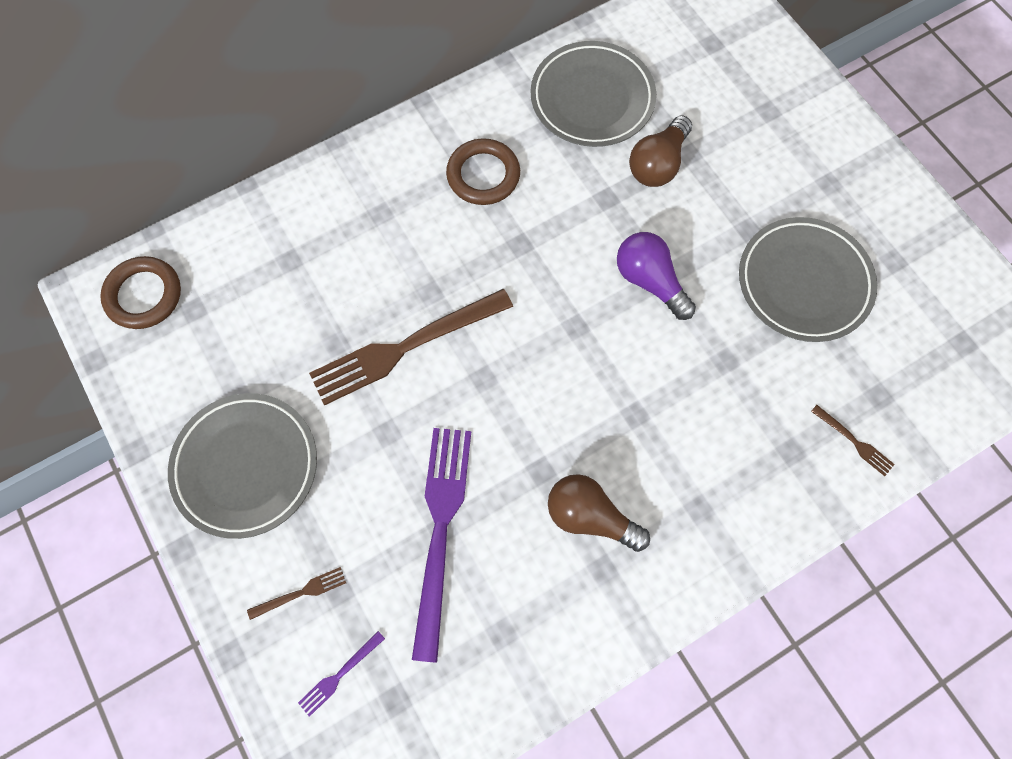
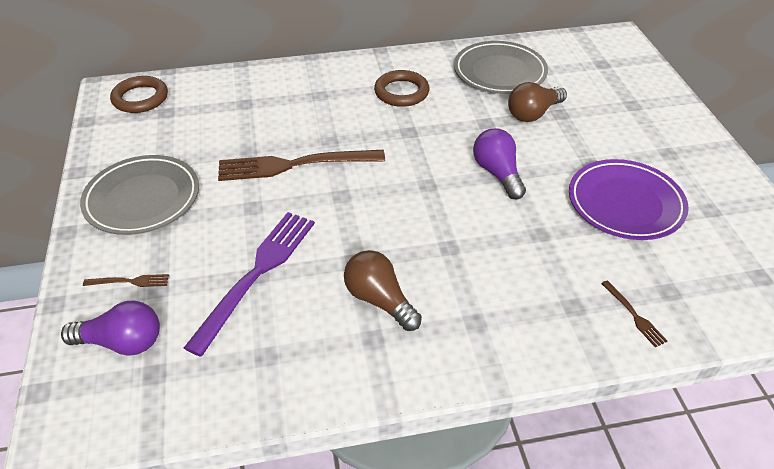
camera: 20 degrees right, 25 degrees down
purple fork [298,631,385,717] -> purple light bulb [61,301,160,356]
grey plate [739,217,877,342] -> purple plate [569,159,689,240]

